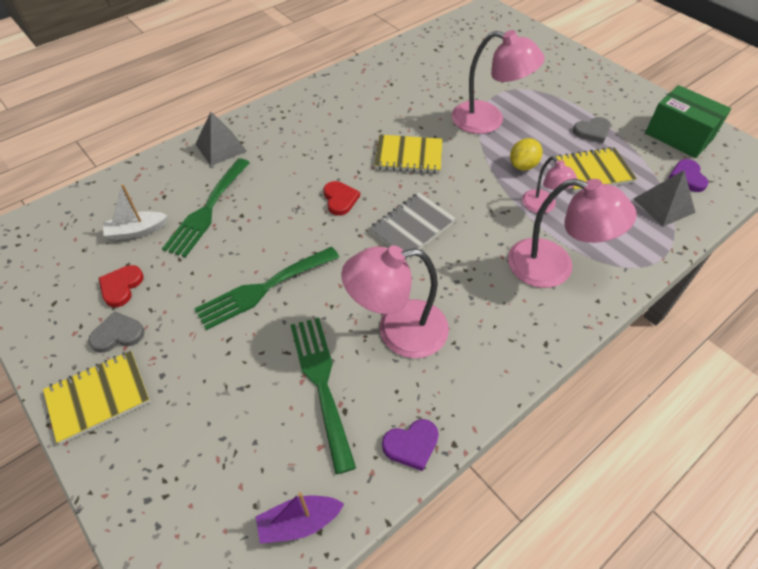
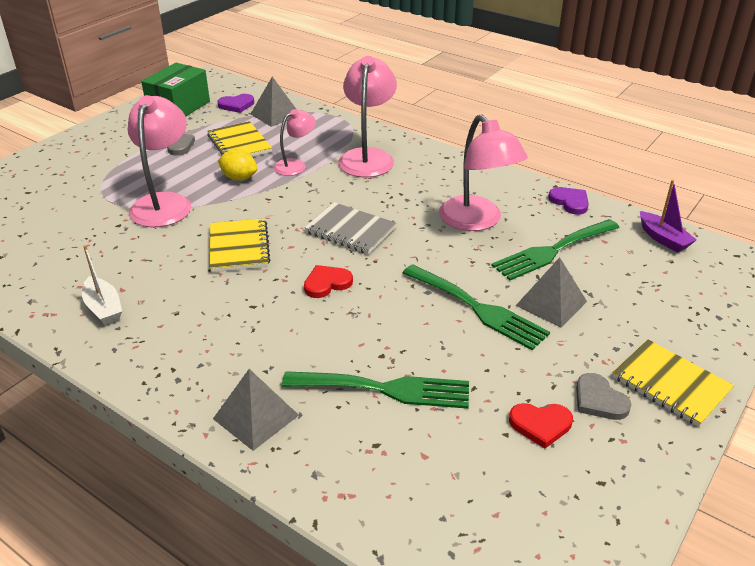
camera: 105 degrees left, 15 degrees down
white boat [103,184,167,240] -> white boat moved to [82,245,122,325]
none -> grey pyramid [516,257,587,328]

